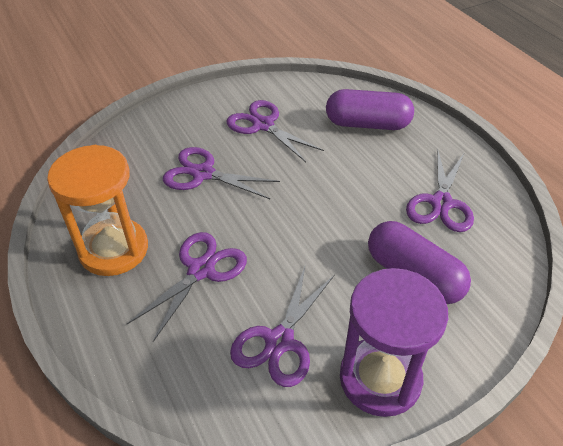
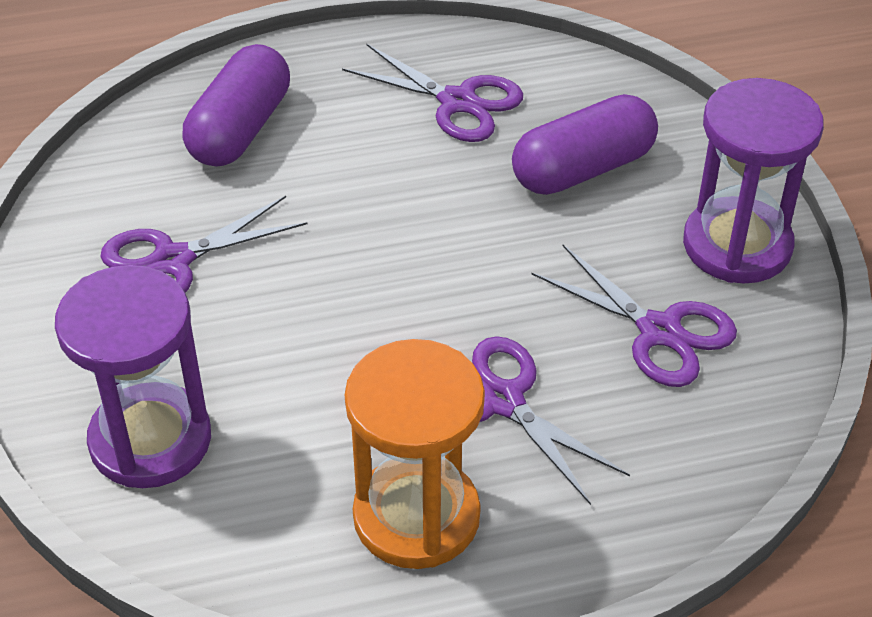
camera: 75 degrees left, 0 degrees up
purple scissors [163,147,280,199] -> none
none -> purple hourglass [55,265,211,488]

